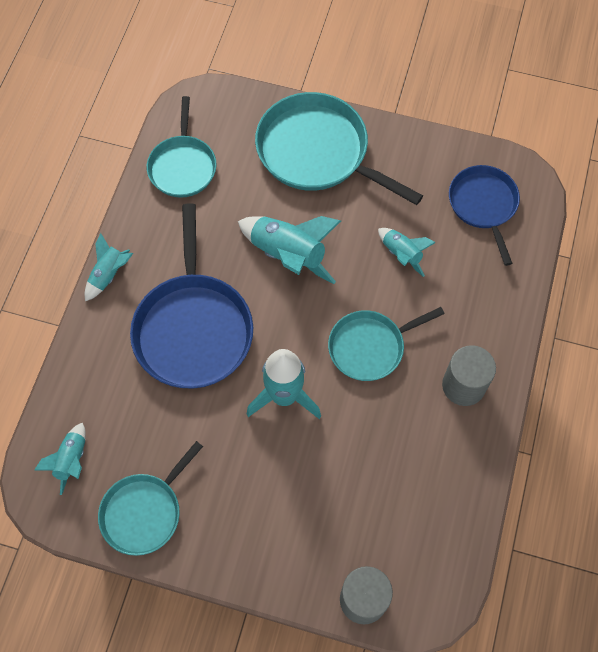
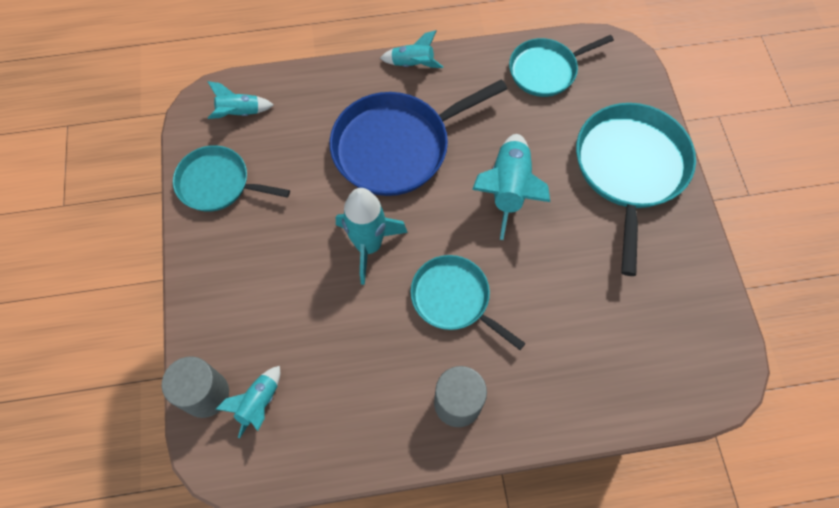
camera: 65 degrees right, 0 degrees up
turquoise rocket [378,228,436,277] -> turquoise rocket moved to [216,366,280,439]
blue pan [449,165,520,266] -> none

